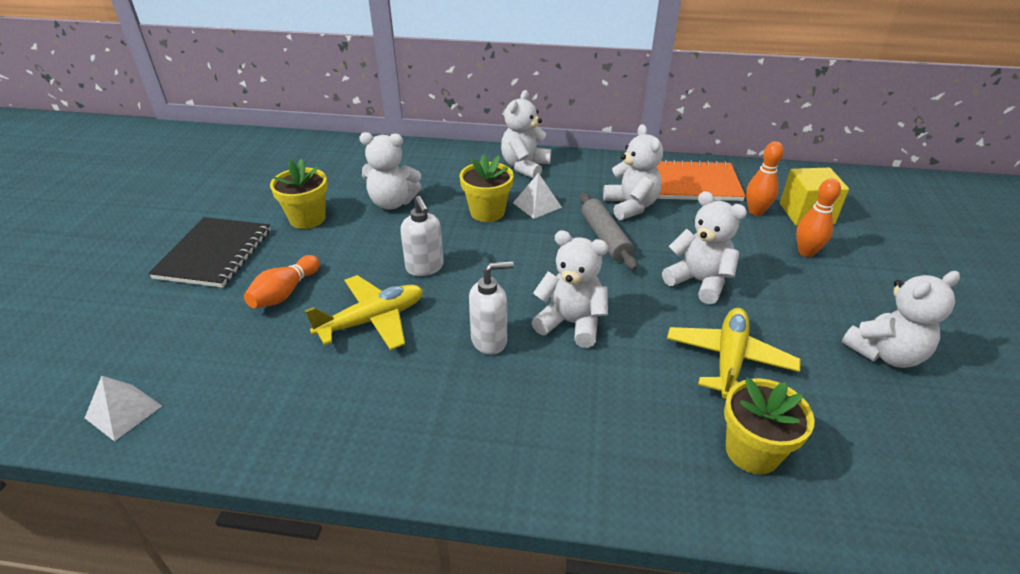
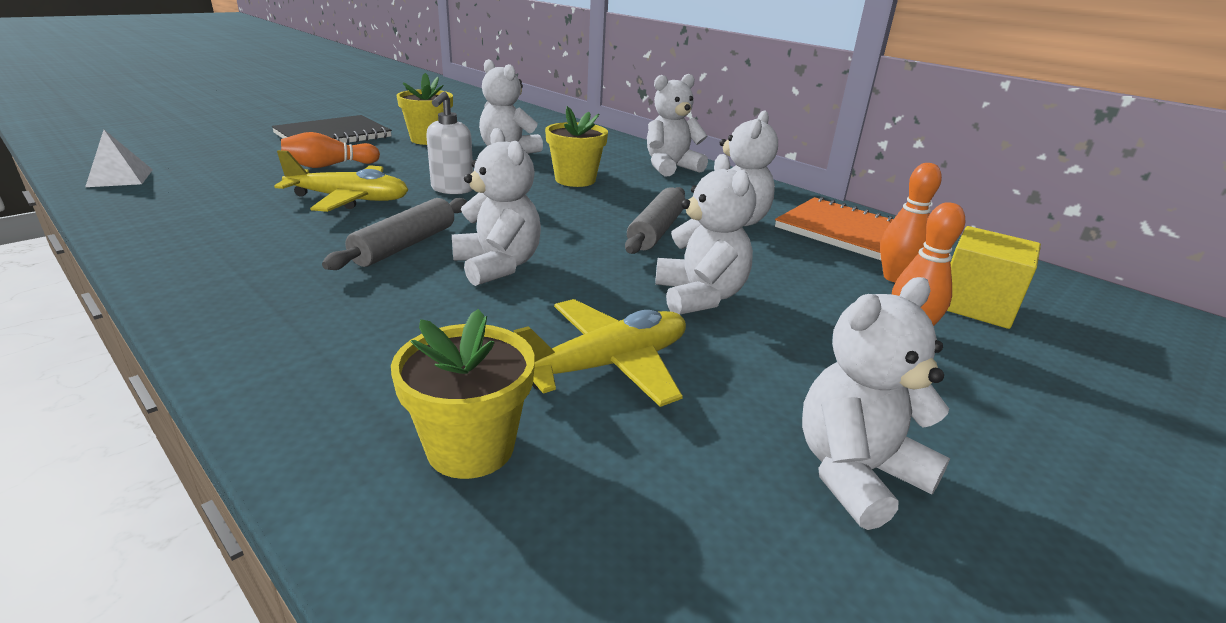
camera: 35 degrees right, 10 degrees down
white soap dispenser [469,261,514,355] -> grey rolling pin [322,198,467,270]
white pyramid [513,173,562,219] -> none
white teddy bear [841,271,960,368] -> white teddy bear turned 135 degrees clockwise [802,277,950,530]

